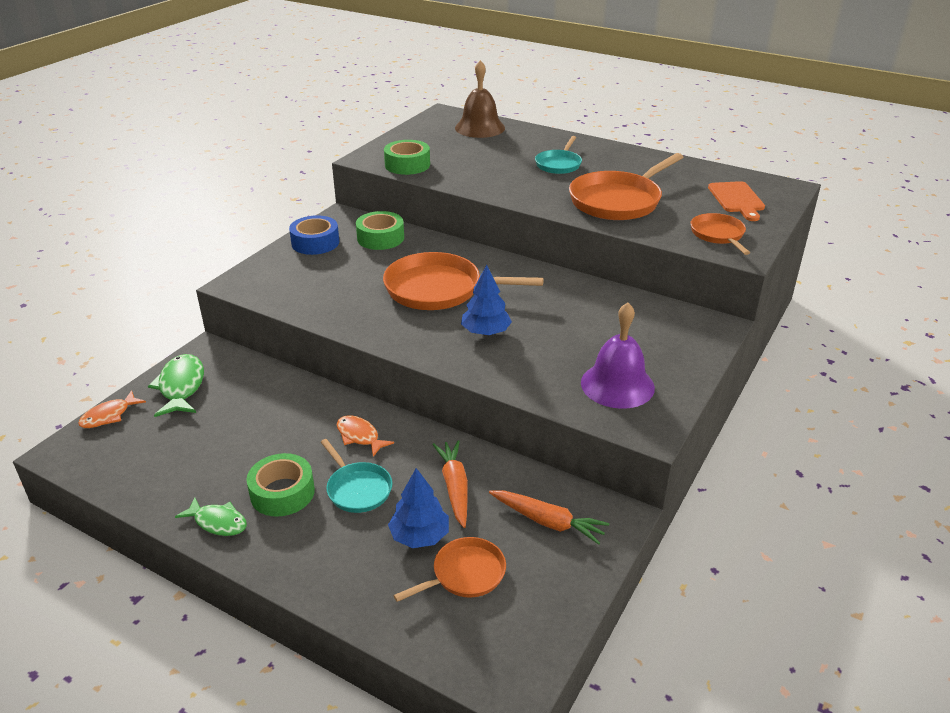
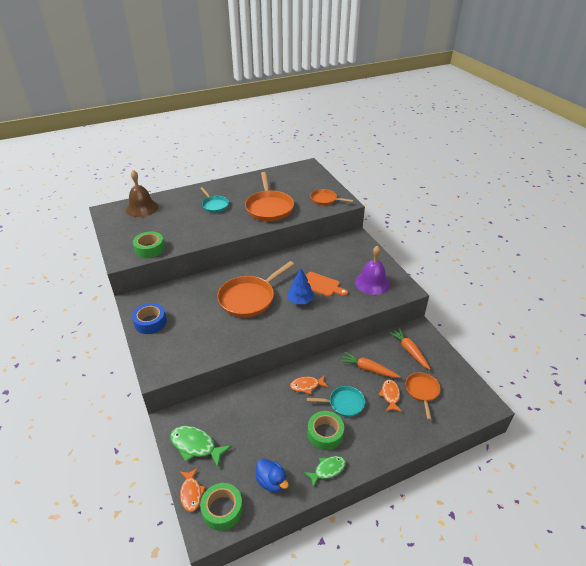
camera: 55 degrees left, 5 degrees up
green tape [356,211,404,250] -> green tape moved to [200,483,243,531]
blue tree [388,468,449,548] -> orange fish [379,379,402,412]
orange carrot [489,490,609,545] -> orange carrot turned 90 degrees counterclockwise [388,327,431,370]
orange cutting board [708,181,765,221] -> orange cutting board moved to [306,272,348,297]
none -> blue duck [256,458,289,493]

